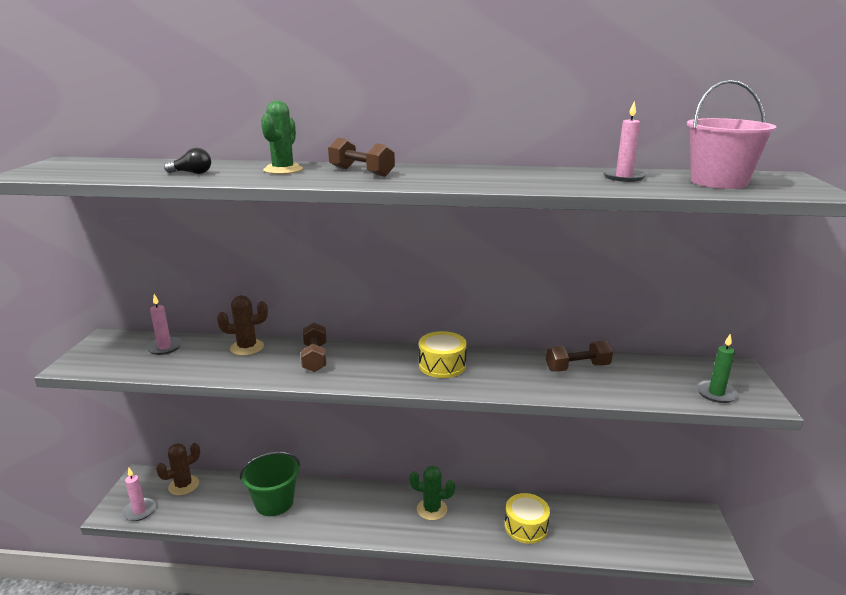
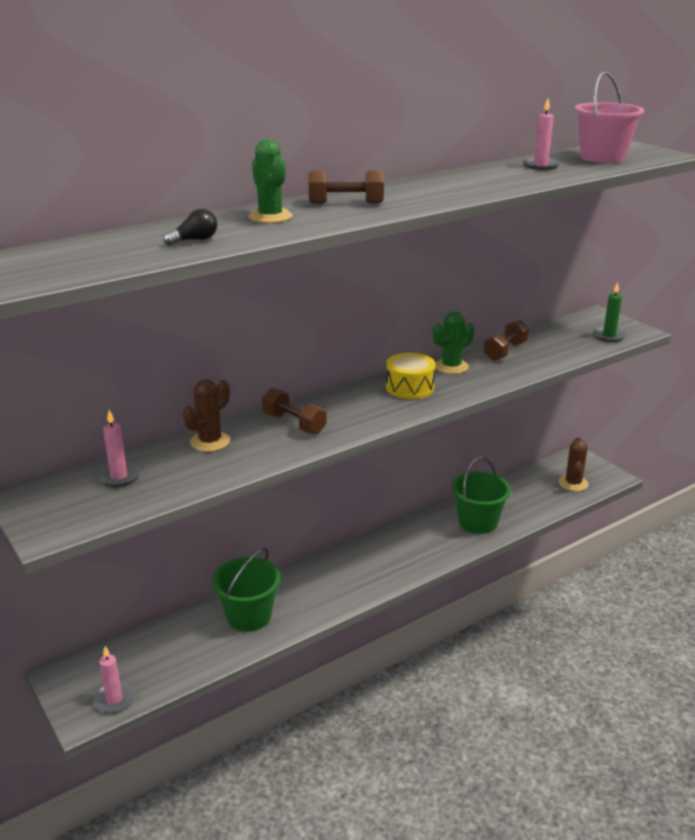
camera: 40 degrees left, 5 degrees up
brown cactus [156,443,200,495] -> brown cactus moved to [559,437,589,491]
green cactus [409,466,455,521] -> green cactus moved to [433,312,474,374]
yellow drum [505,493,550,544] -> green bucket [452,457,511,534]

